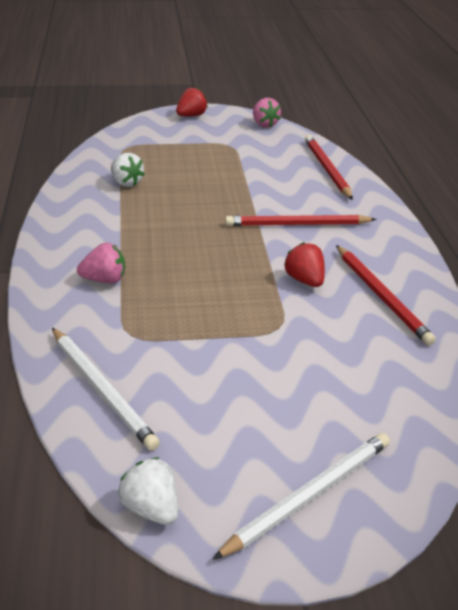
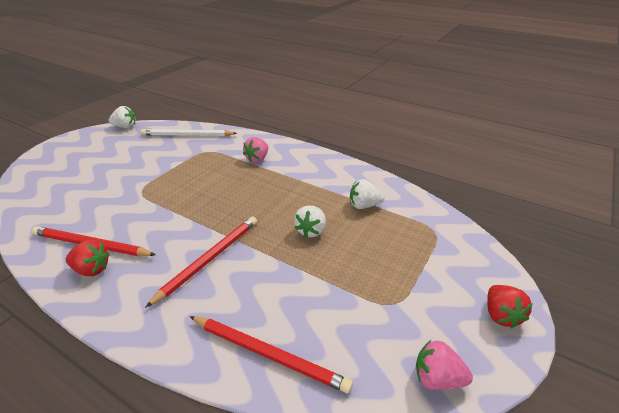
camera: 130 degrees right, 0 degrees up
white pencil [213,433,390,560] -> none
red strawberry [284,242,325,287] -> red strawberry moved to [66,240,110,276]
none -> white strawberry [294,205,326,238]

